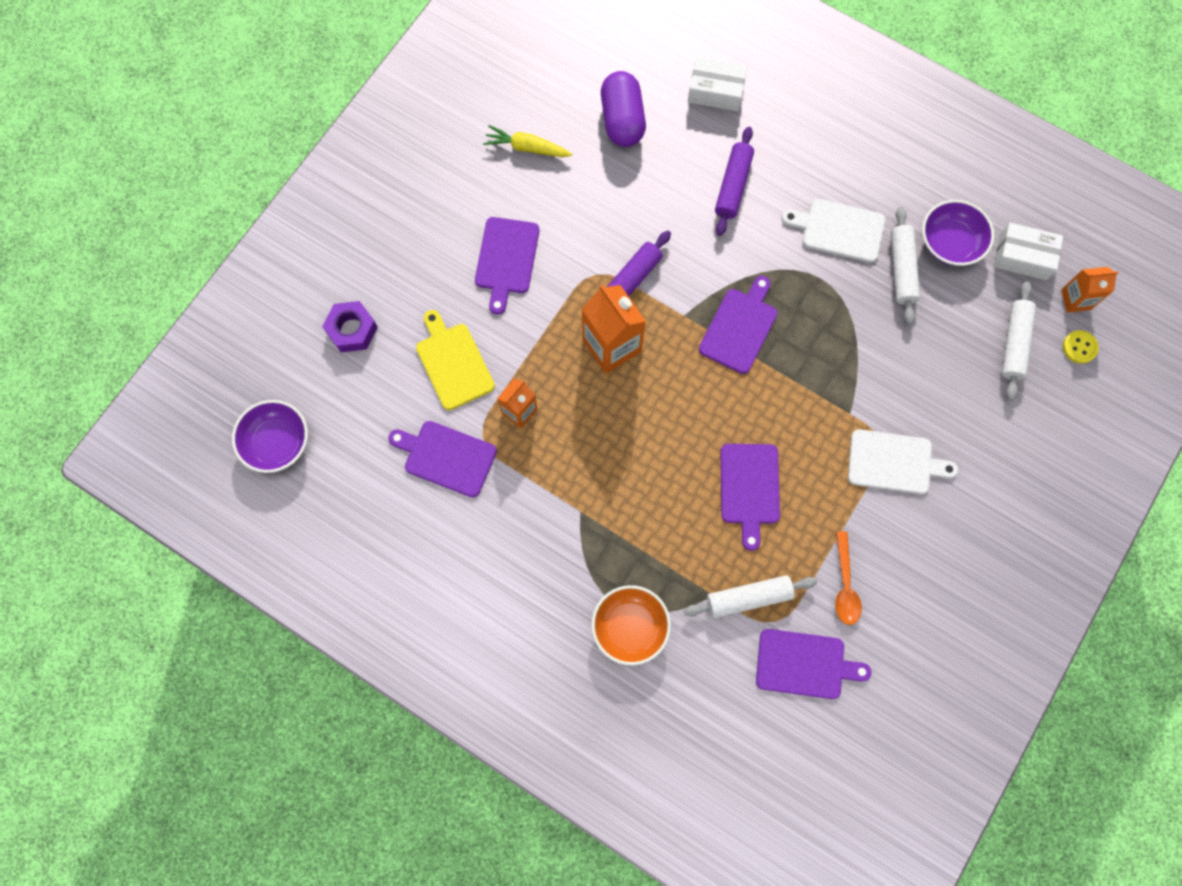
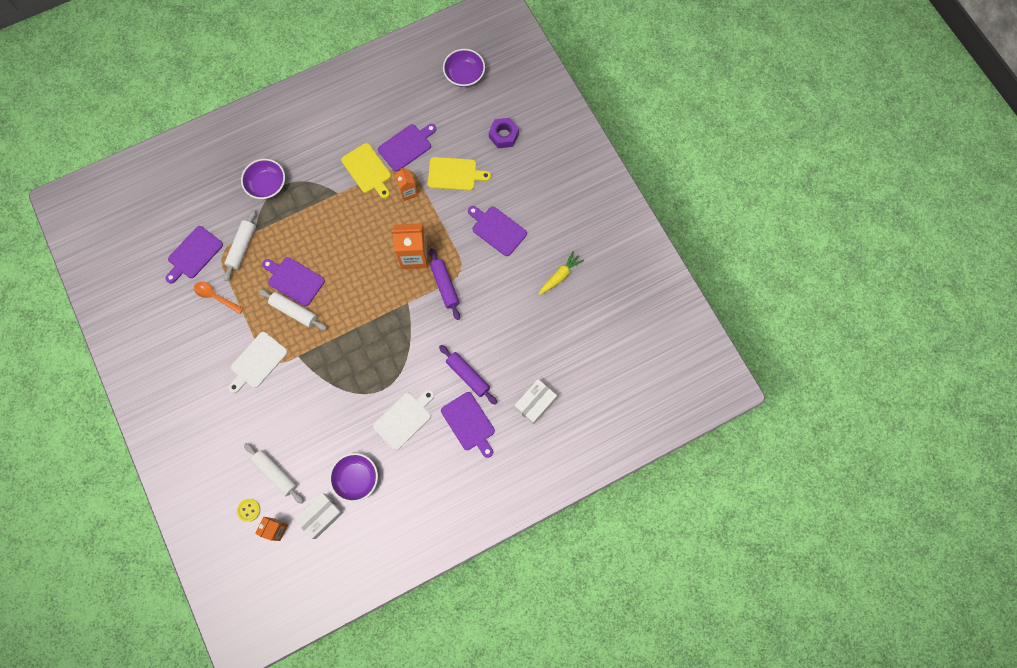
camera: 120 degrees right, 0 degrees up
orange bowl [591,585,671,666] -> purple bowl [241,159,285,199]
purple capsule [601,71,646,147] -> none
purple cutting board [699,276,777,374] -> purple cutting board moved to [441,392,495,458]
white rolling pin [891,206,920,324] -> white rolling pin moved to [258,289,327,330]
none -> yellow cutting board [341,143,391,199]

